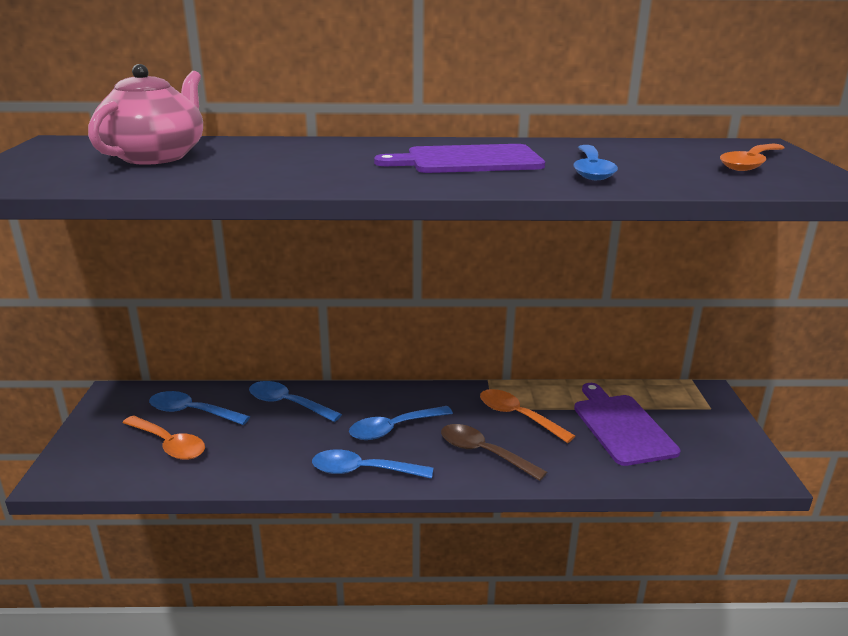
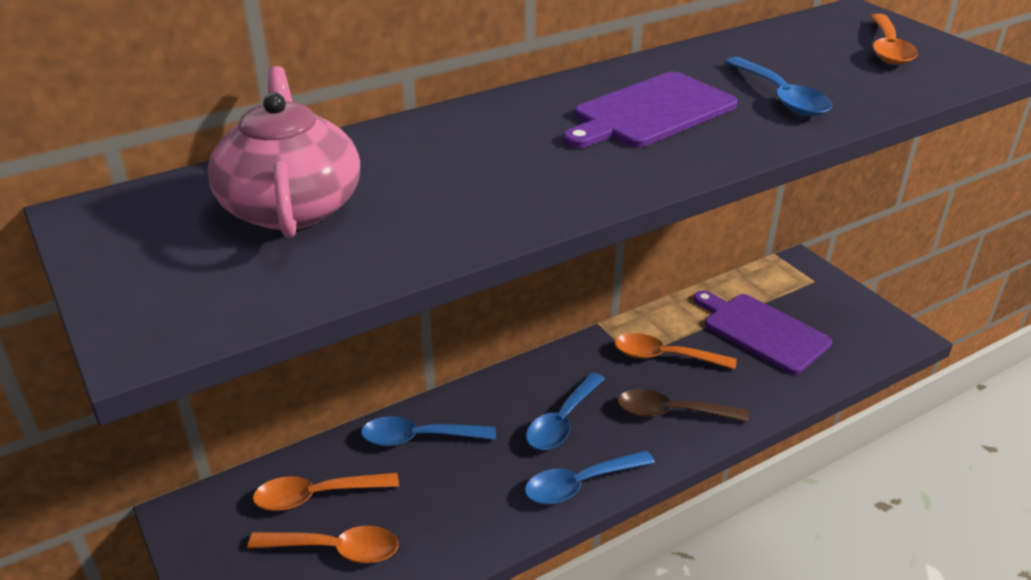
camera: 30 degrees left, 10 degrees up
blue spoon [149,391,250,425] -> orange spoon [253,473,399,511]

